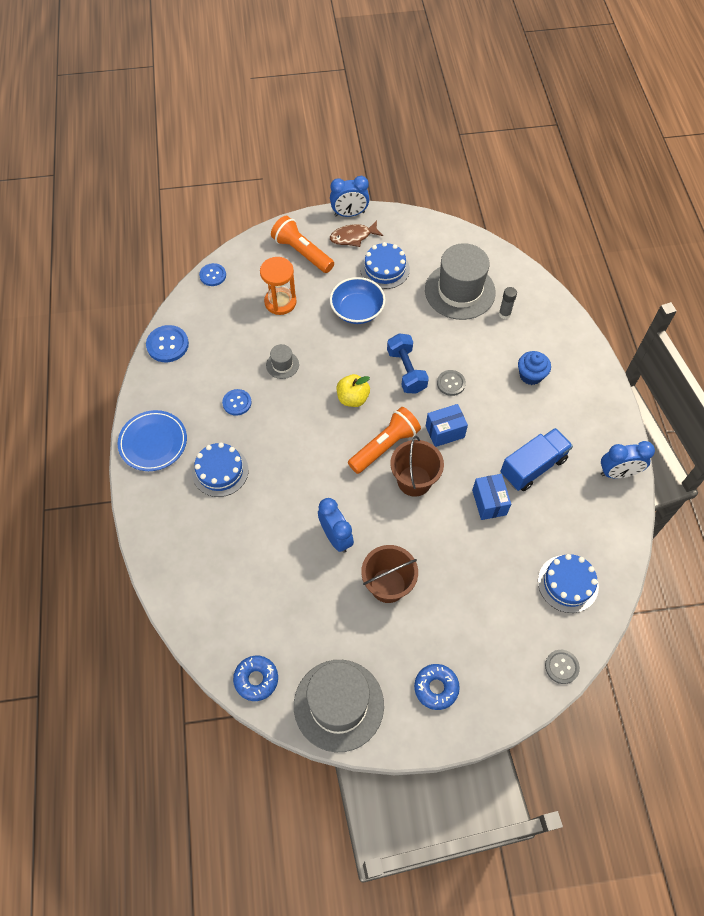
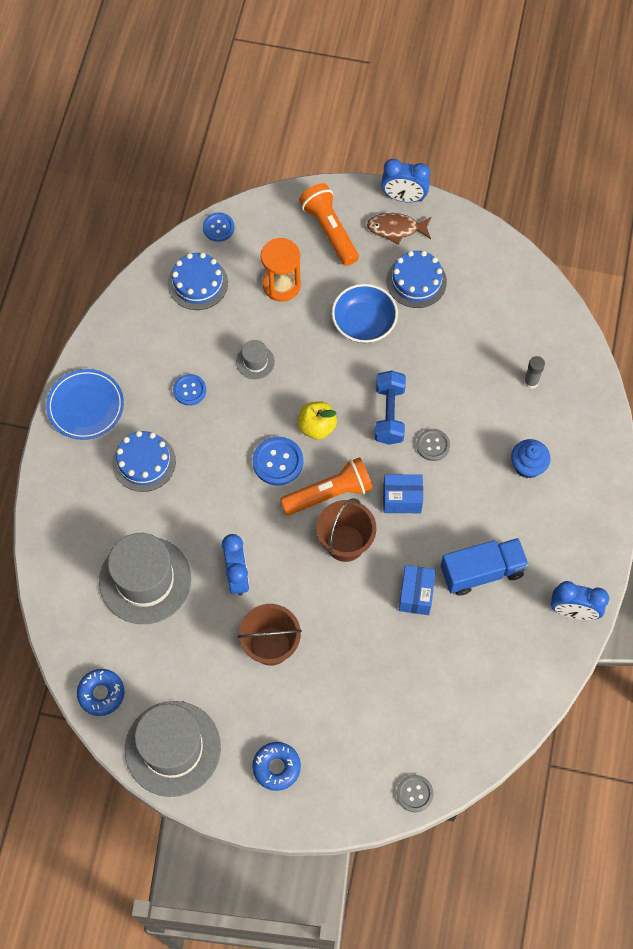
camera: 20 degrees right, 5 degrees up
blue button [146,325,189,362] -> blue button moved to [253,437,303,486]
grey hat [425,243,496,320] -> grey hat moved to [99,533,191,624]
blue cake [538,554,599,613] -> blue cake moved to [168,253,228,310]

